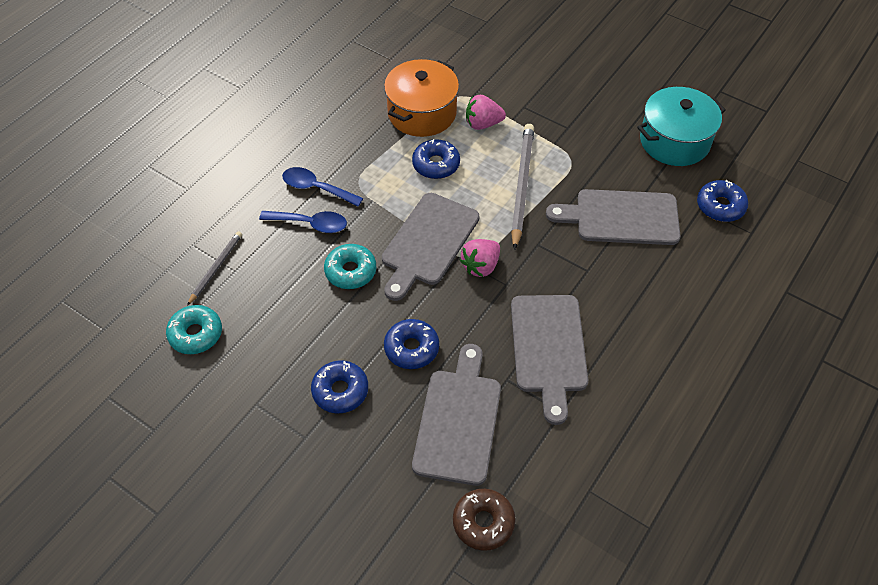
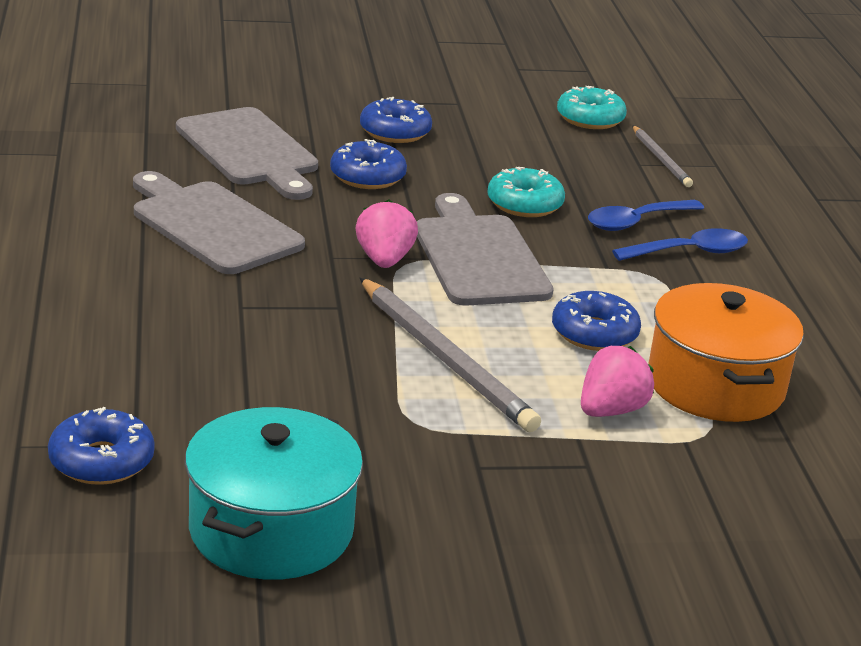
camera: 135 degrees right, 25 degrees down
brown donut [453,489,515,551] -> none
grey cutting board [546,189,680,245] -> none

